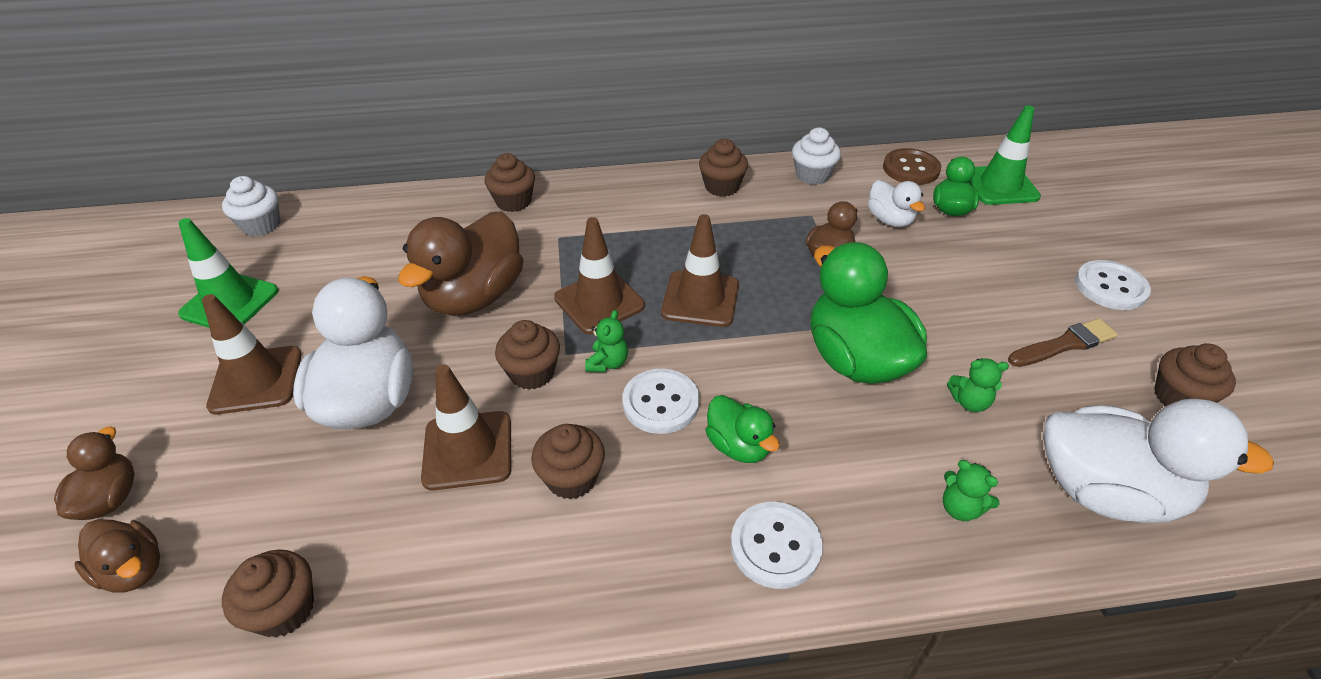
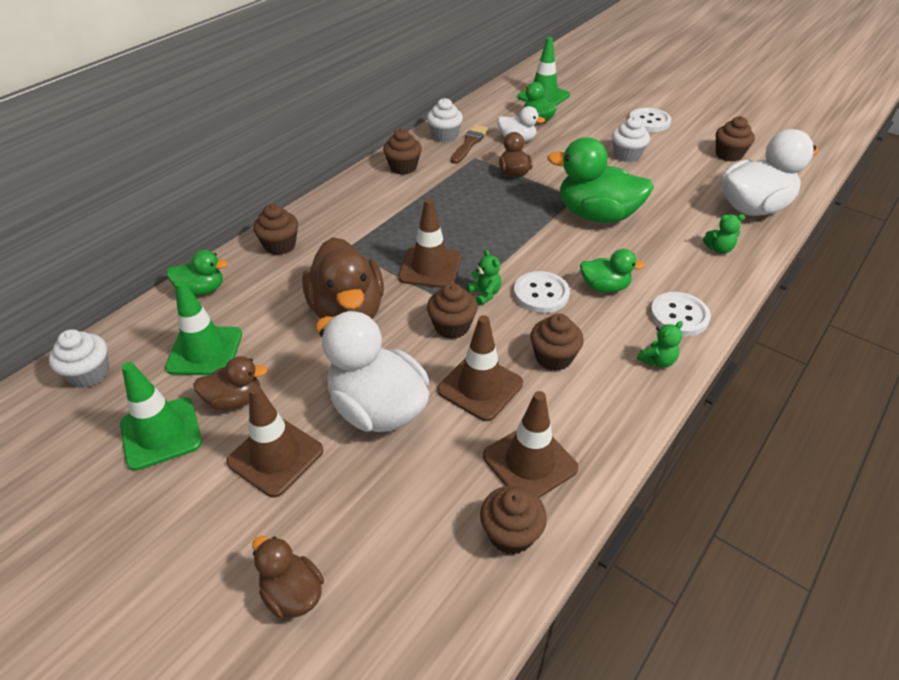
camera: 45 degrees left, 0 degrees up
brown duck [74,519,160,593] -> brown duck moved to [193,356,267,410]
brown traffic cone [661,214,739,327] -> brown traffic cone moved to [483,391,579,498]
brown button [883,148,941,185] -> none
green teddy bear [947,358,1009,412] -> green teddy bear moved to [637,321,683,368]
brown brush [1008,318,1118,367] -> brown brush moved to [451,125,488,164]
none -> green traffic cone [165,280,242,375]
none -> green duck [166,250,228,296]
none -> white cupcake [612,117,650,162]

